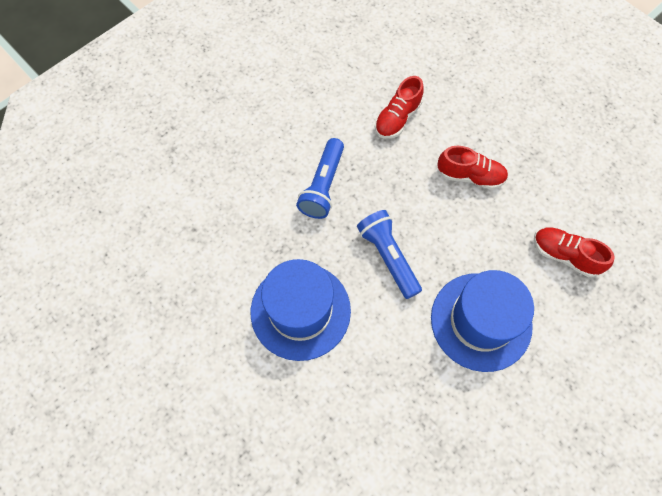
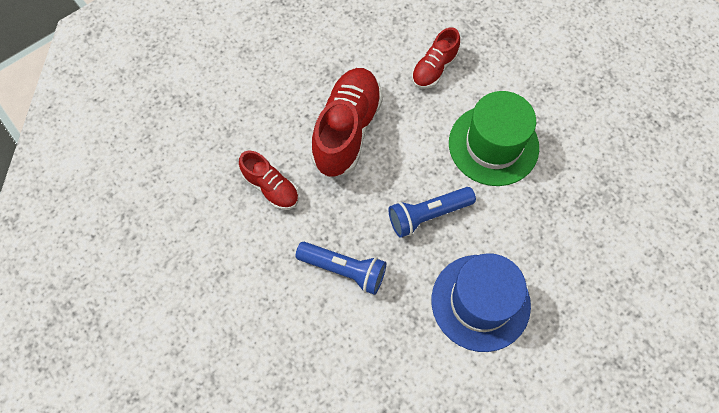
camera: 85 degrees left, 0 degrees up
blue hat [431,270,534,372] -> green hat [449,91,539,186]
red shoe [437,146,508,190] -> red shoe [311,68,383,177], size x1.78

